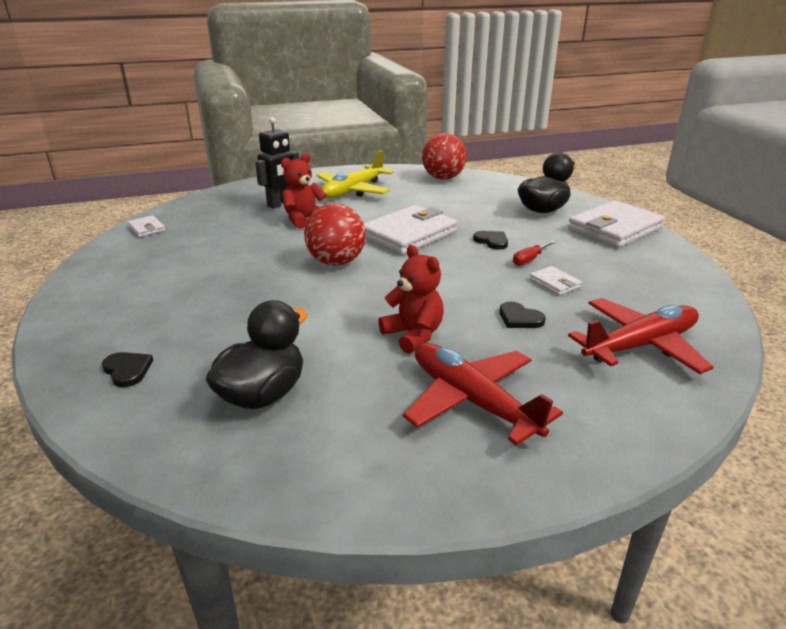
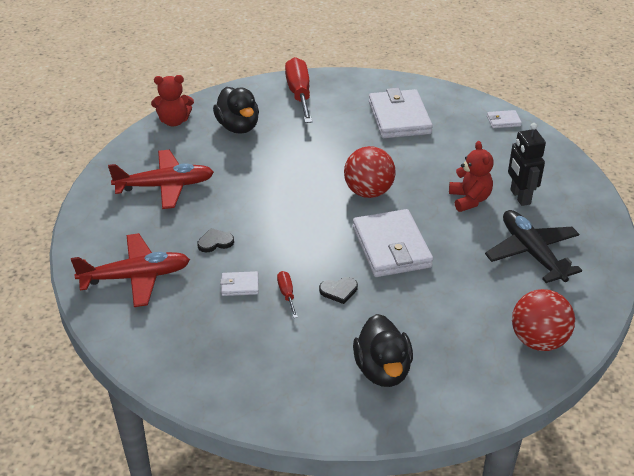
camera: 120 degrees right, 10 degrees up
black heart [102,352,153,387] -> red screwdriver [285,57,313,123]
yellow plane [316,150,394,198] -> black plane [485,210,582,283]
red teddy bear [378,245,444,354] -> red teddy bear moved to [151,75,194,126]
white wallet [568,200,665,248] -> white wallet moved to [369,88,433,138]
red plane [568,298,714,374] -> red plane turned 105 degrees counterclockwise [71,233,190,307]

